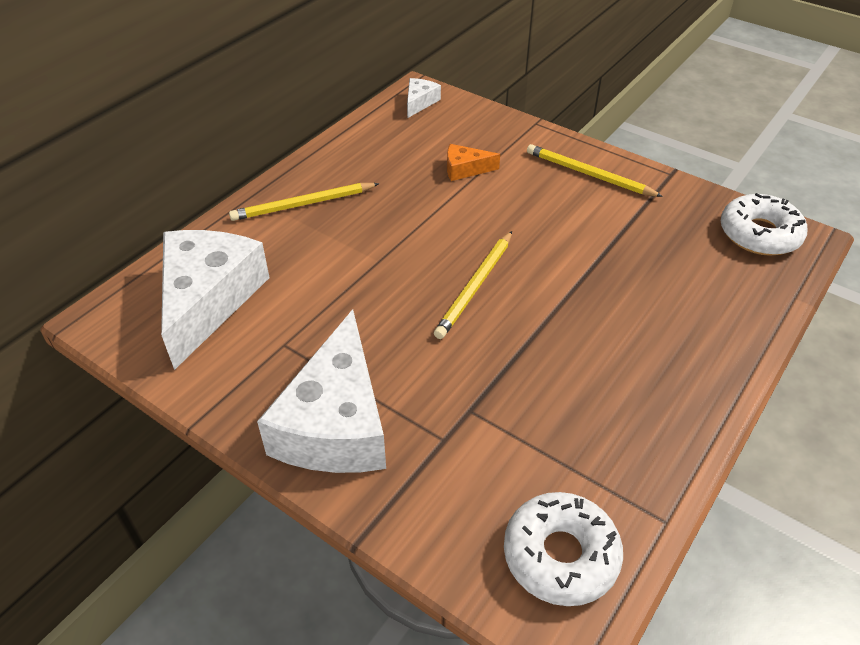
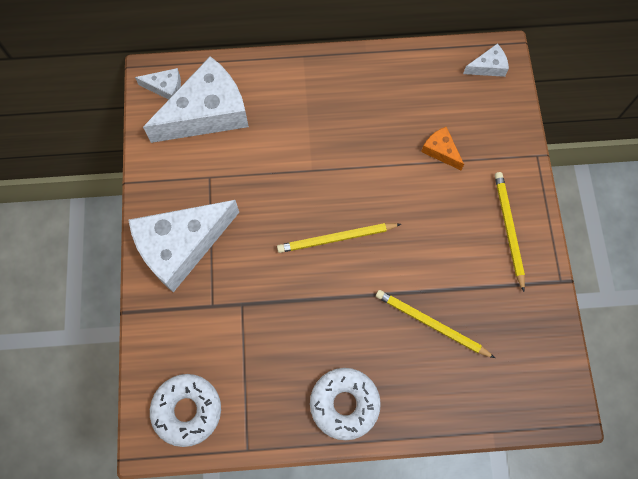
camera: 50 degrees right, 25 degrees up
yellow pencil [229,183,379,221] -> yellow pencil moved to [376,290,495,358]
white donut [721,193,808,256] -> white donut moved to [310,368,381,440]
none -> white cheese [135,68,181,100]

